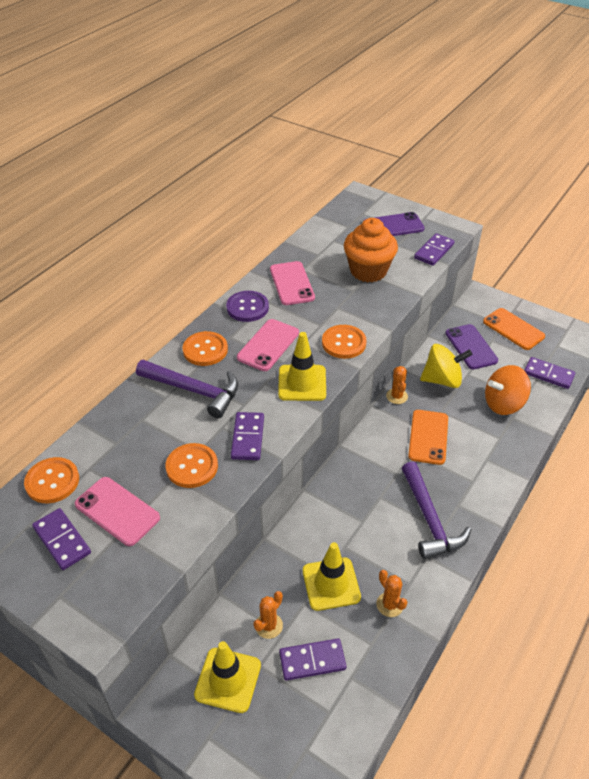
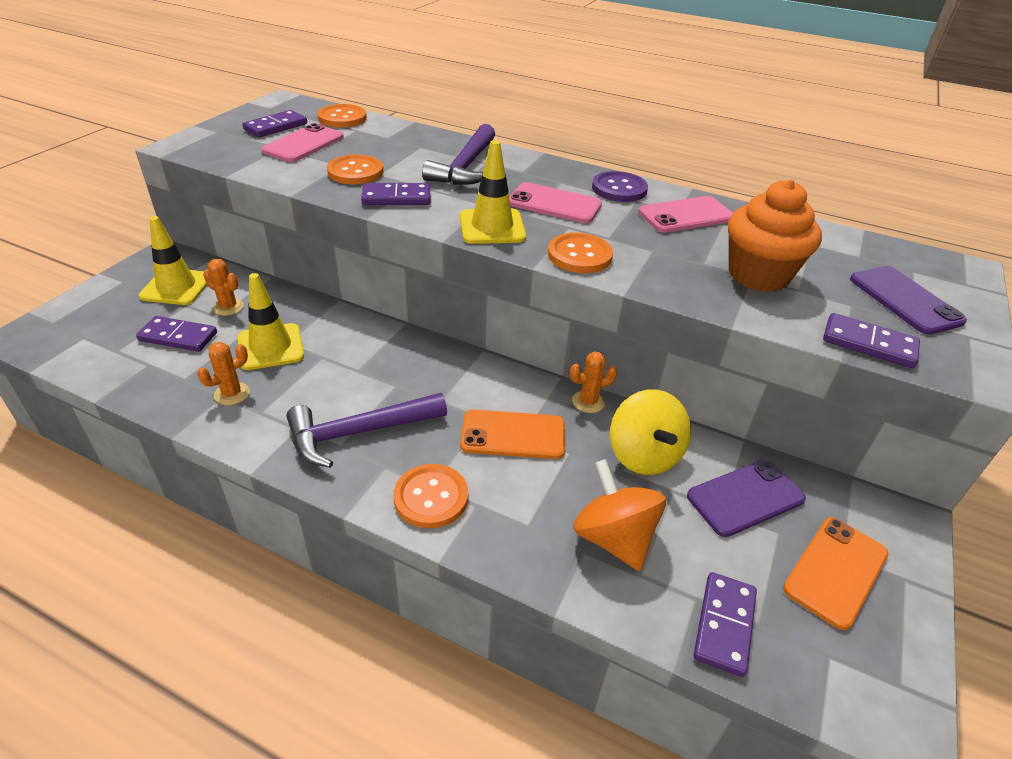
camera: 80 degrees right, 5 degrees down
orange button [183,331,228,366] -> orange button moved to [393,464,468,528]
purple domino [279,639,346,681] -> purple domino turned 60 degrees counterclockwise [136,316,217,352]

